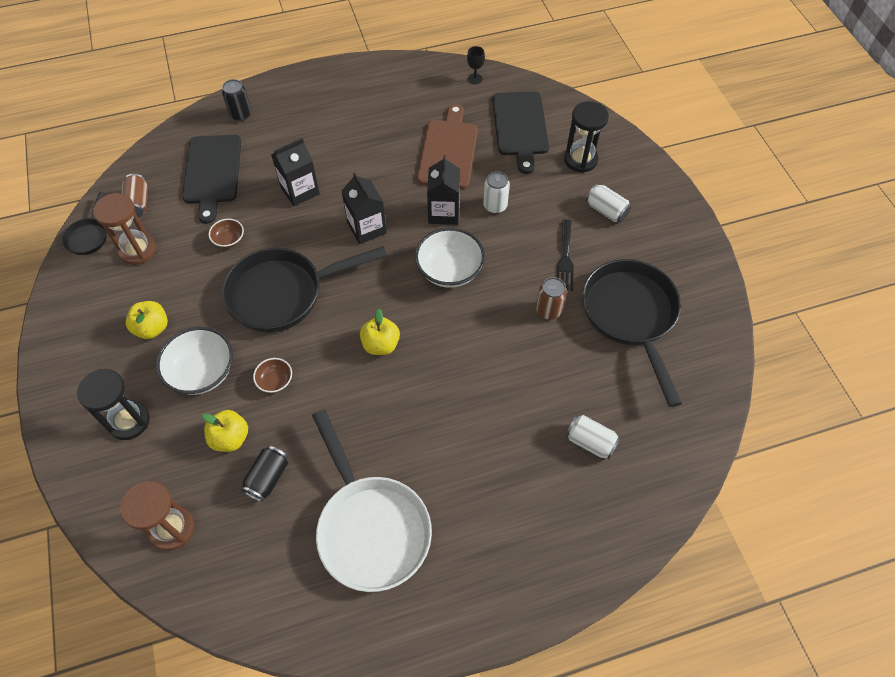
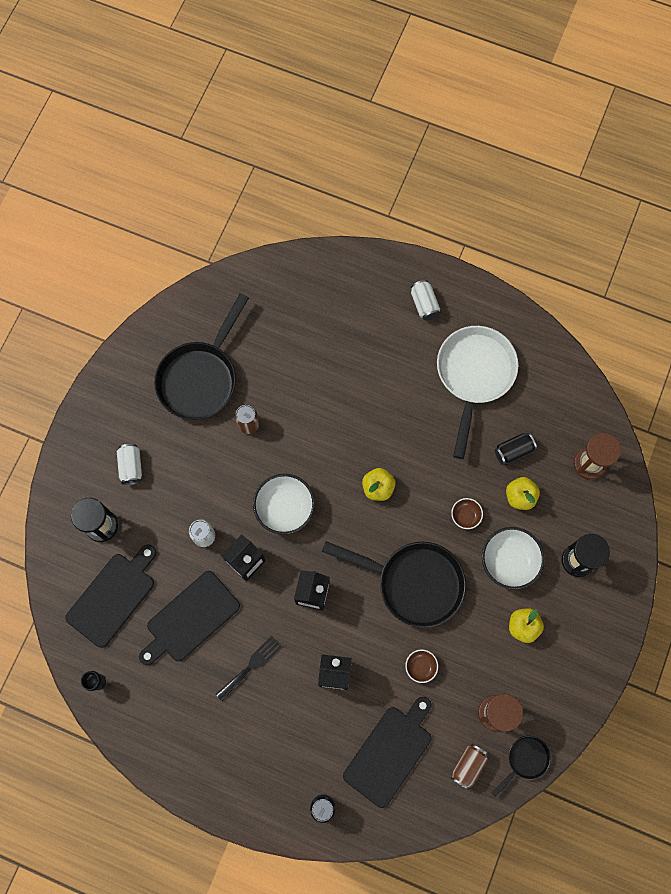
camera: 140 degrees left, 15 degrees up
brown cutting board [417,104,478,189] -> black cutting board [139,571,240,665]
black fork [557,219,574,291] -> black fork moved to [216,636,282,701]
white can [566,415,620,459] -> white can moved to [411,280,440,320]

